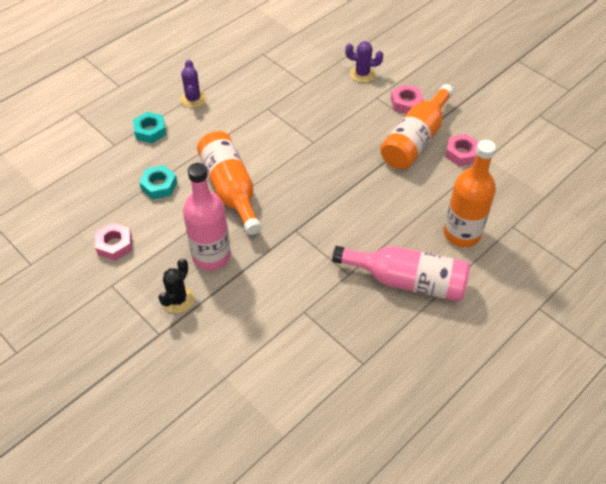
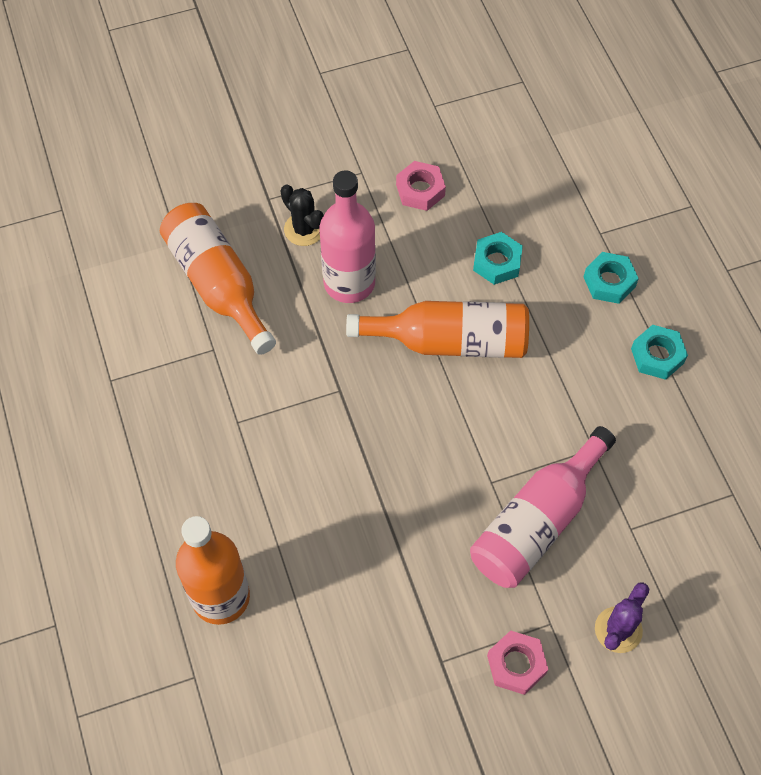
camera: 115 degrees right, 10 degrees up
purple cactus [180,60,206,108] -> turquoise nut [631,325,688,380]
pink bottle [332,246,470,302] -> pink bottle moved to [470,426,616,588]
orange bottle [380,84,454,170] -> orange bottle moved to [160,203,276,355]
pink nut [445,134,479,166] -> none

